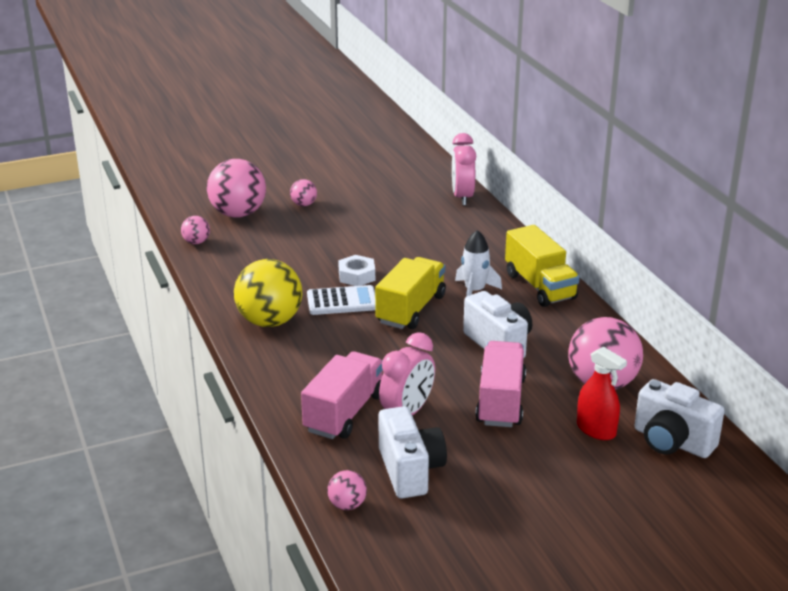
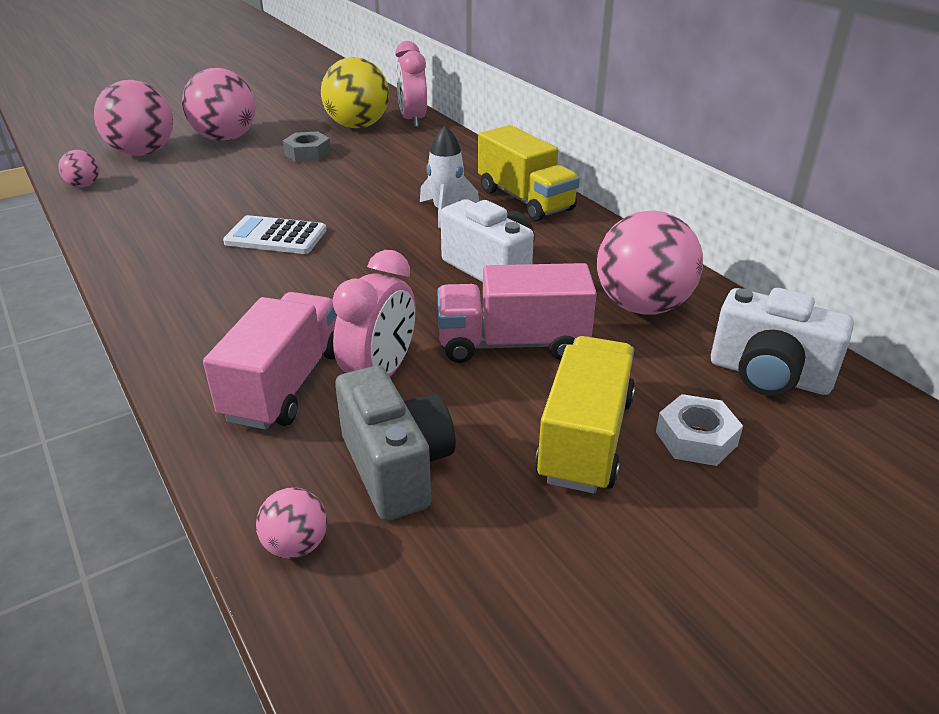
camera: 10 degrees left, 5 degrees up
yellow ball [234,259,302,327] -> yellow ball moved to [321,57,389,129]
pink ball [290,179,317,206] -> pink ball [182,68,256,141], size x2.12
white calculator [307,285,375,315] -> white calculator turned 150 degrees counterclockwise [223,215,326,254]
white nut [338,255,375,286] -> white nut moved to [656,394,743,466]
yellow truck [375,257,446,329] -> yellow truck moved to [535,336,635,494]
white camera [378,406,447,498] -> grey camera [335,366,456,521]
pink truck [475,341,526,427] -> pink truck turned 90 degrees counterclockwise [438,263,597,363]
red spray bottle [577,347,627,440] -> none
none -> grey nut [283,132,331,162]

